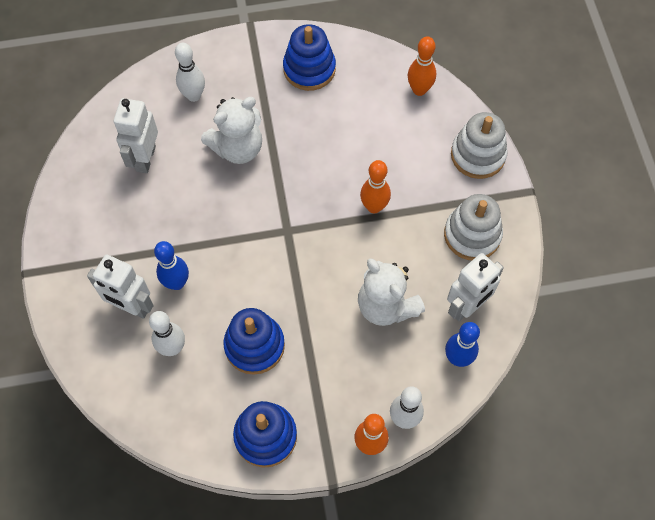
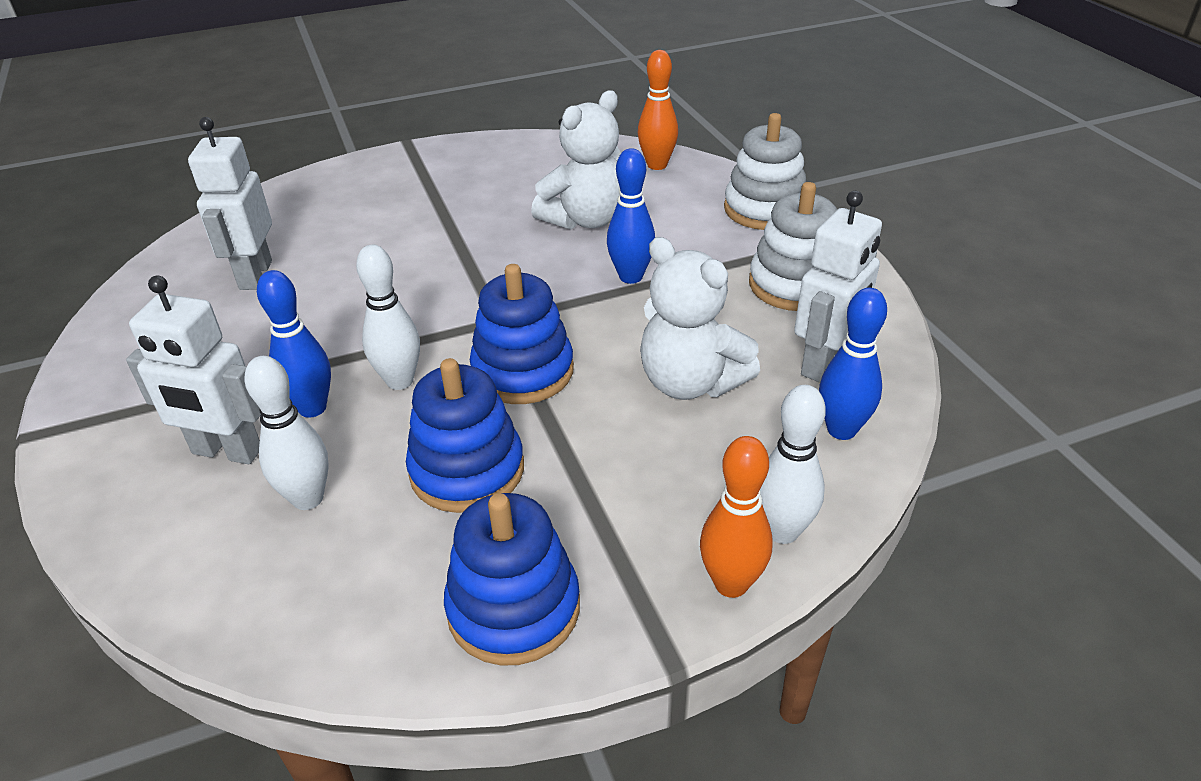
camera: 10 degrees left, 25 degrees down
white bowling pin [175,43,205,102] -> white bowling pin moved to [356,245,420,390]
white teddy bear [201,97,262,164] -> white teddy bear moved to [531,90,621,230]
blue stacking toy [283,24,336,91] -> blue stacking toy moved to [470,264,574,404]
orange bowling pin [360,160,391,213] -> blue bowling pin [607,148,655,284]

